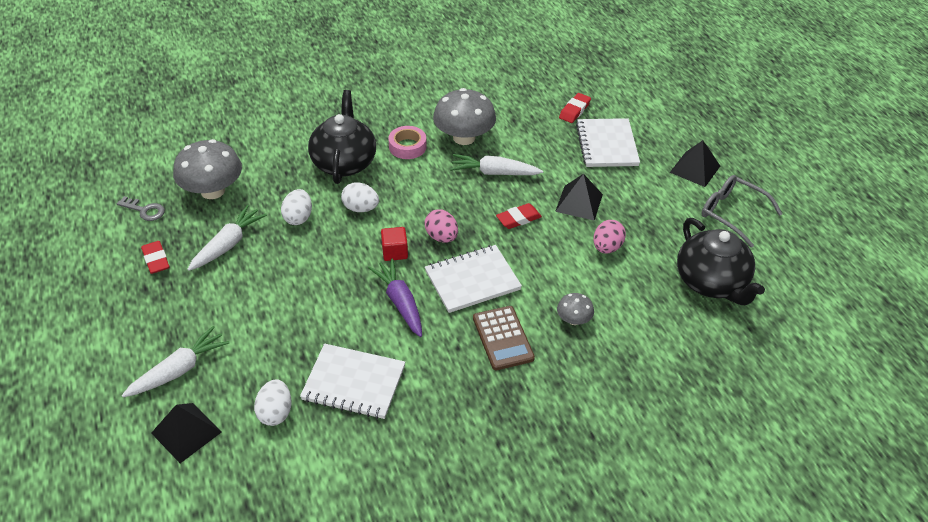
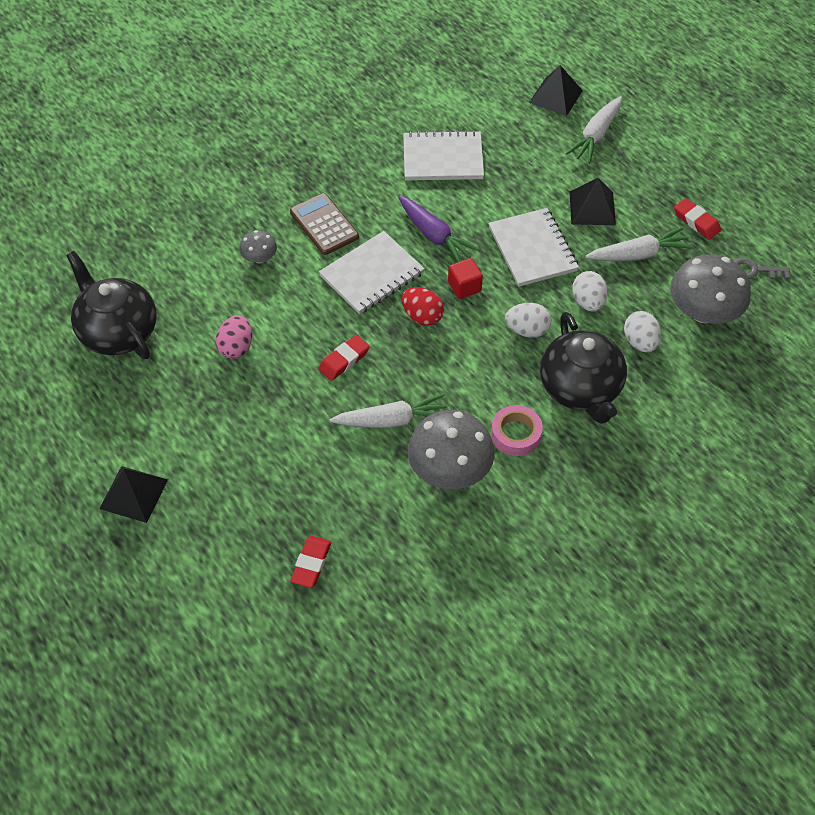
camera: 165 degrees right, 10 degrees up
white carrot [187,205,267,271] -> white carrot turned 120 degrees counterclockwise [585,227,693,261]
white egg [254,379,291,426] -> white egg moved to [624,311,661,353]
pink egg [424,209,458,243] -> red egg [402,287,444,326]
black pyramid [555,174,603,221] -> black pyramid moved to [569,178,616,225]
white notebook [576,118,640,167] -> white notebook moved to [488,208,579,287]
grey glasses [701,175,782,248] -> none

